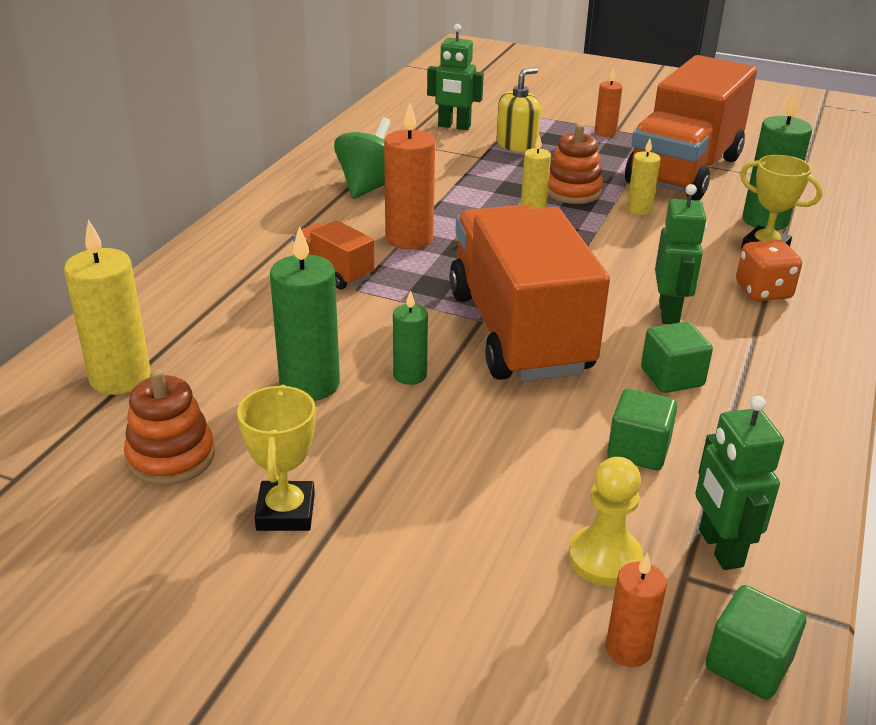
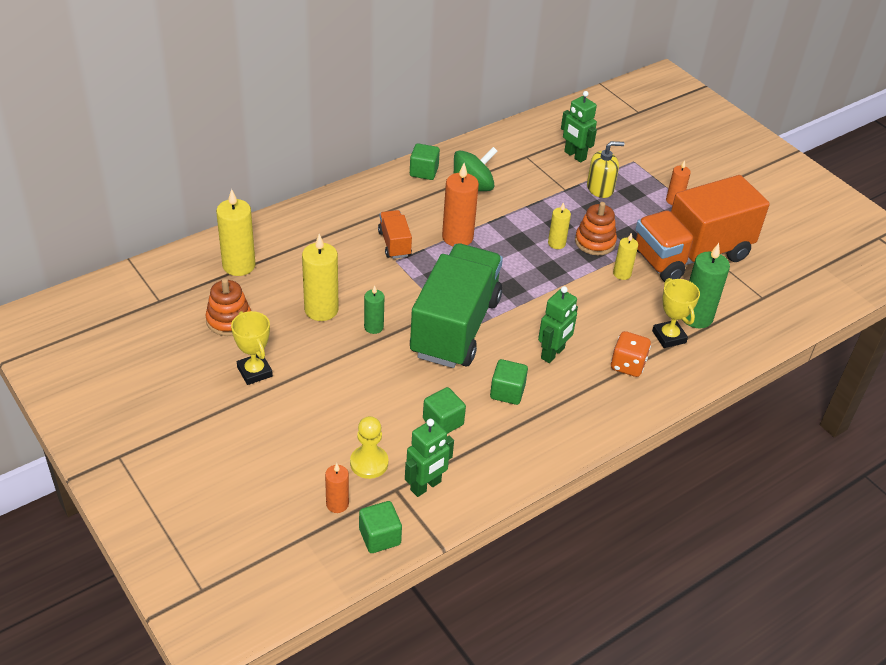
camera: 30 degrees right, 10 degrees up
yellow trophy [237,385,316,531] -> yellow trophy turned 60 degrees counterclockwise [231,311,273,385]
green candle [270,226,340,401] -> yellow candle [302,234,339,321]
orange truck [449,205,610,382] -> green truck [410,243,503,368]
green robot [695,396,784,570] -> green robot turned 150 degrees counterclockwise [405,419,454,497]
none -> green cube [410,143,440,180]

